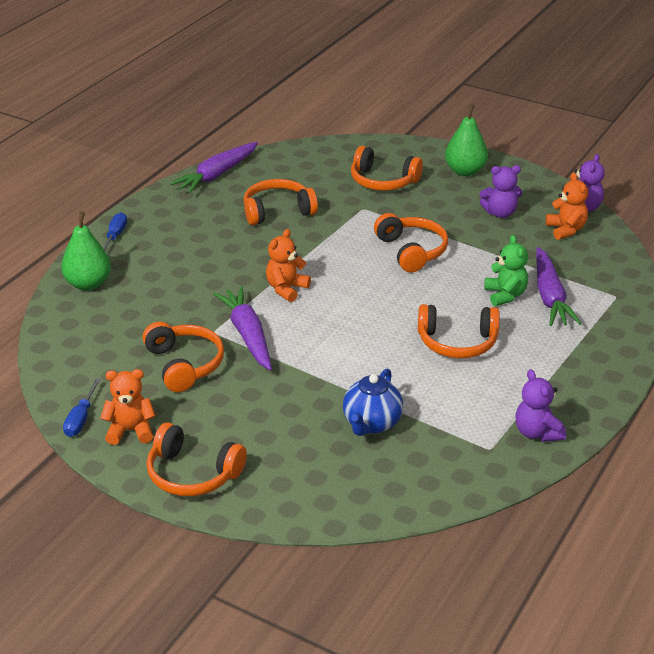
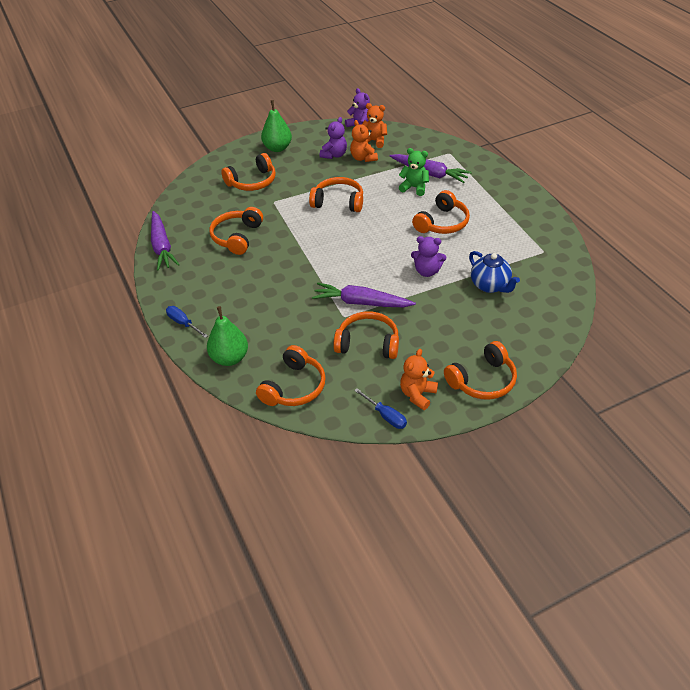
camera: 55 degrees left, 10 degrees up
orange teddy bear [266,229,311,302] -> orange teddy bear moved to [350,120,378,162]
purple teddy bear [515,369,566,442] -> purple teddy bear moved to [411,236,446,277]
none -> orange headphones [256,345,326,406]

